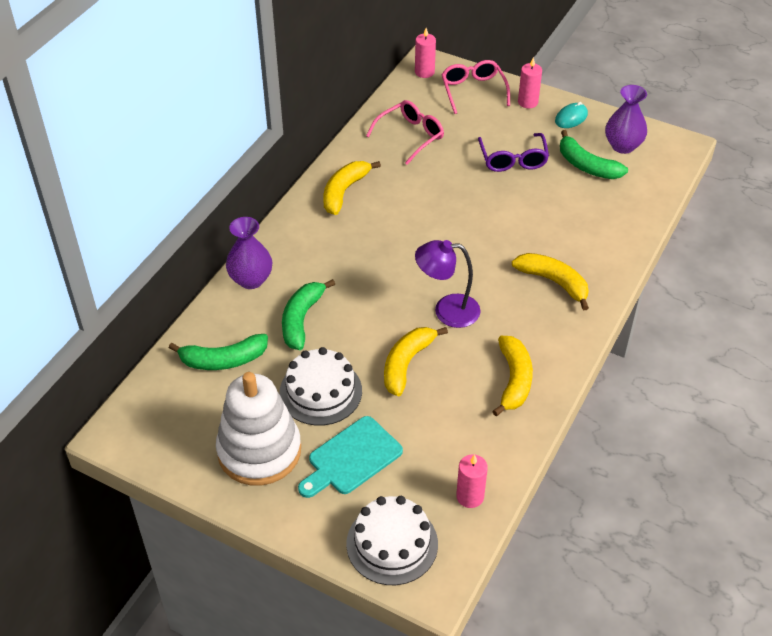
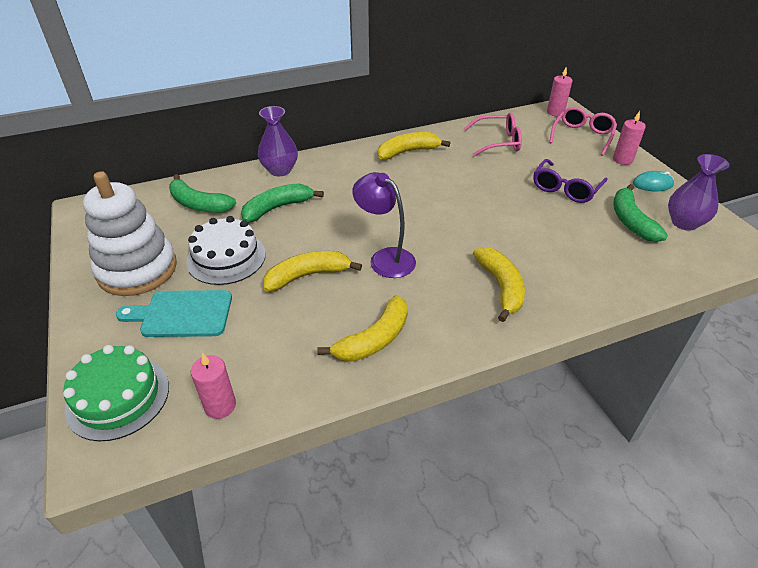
camera: 40 degrees right, 5 degrees down
white cake [346,496,438,585] -> green cake [63,345,169,441]

